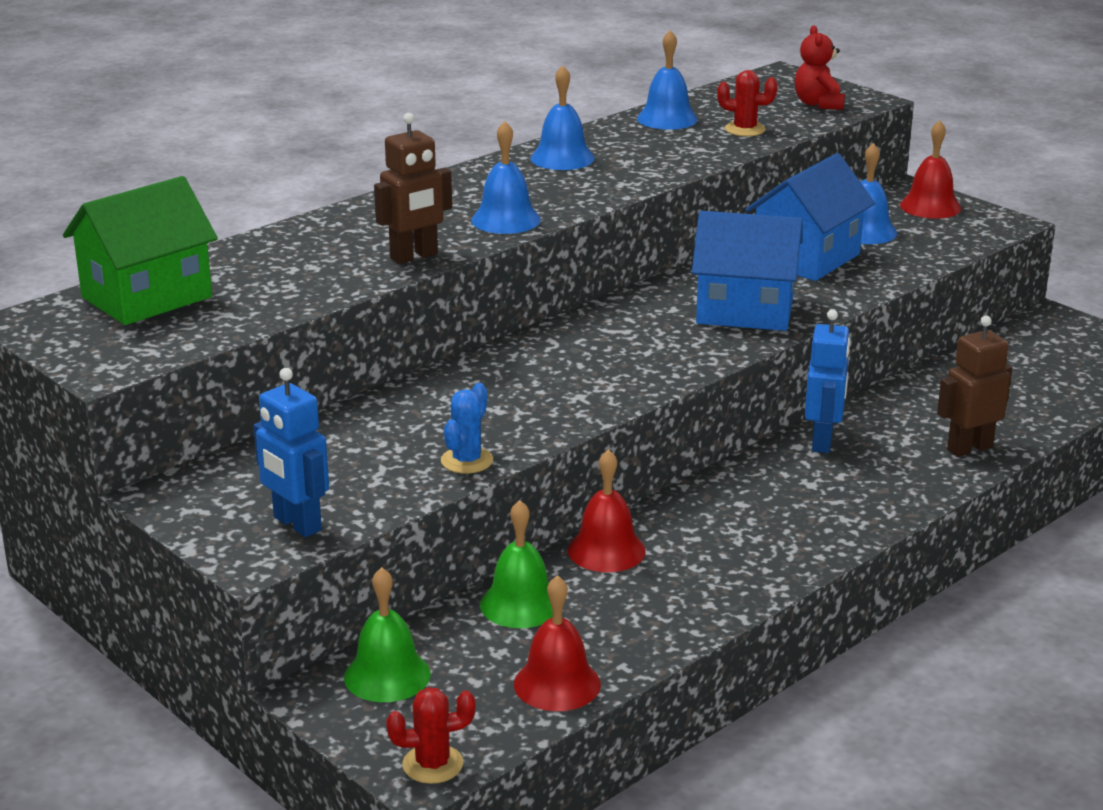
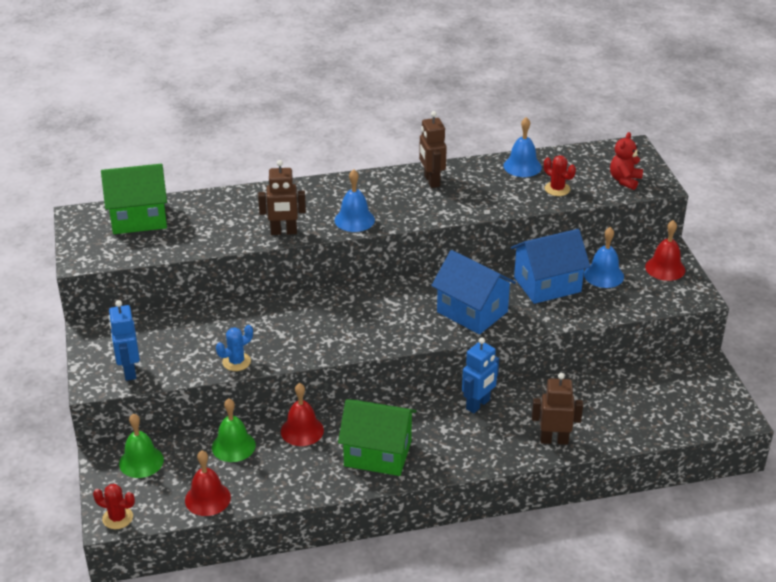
camera: 30 degrees right, 10 degrees up
blue bell [530,65,595,170] -> brown robot [419,111,447,188]
none -> green house [338,399,417,476]

